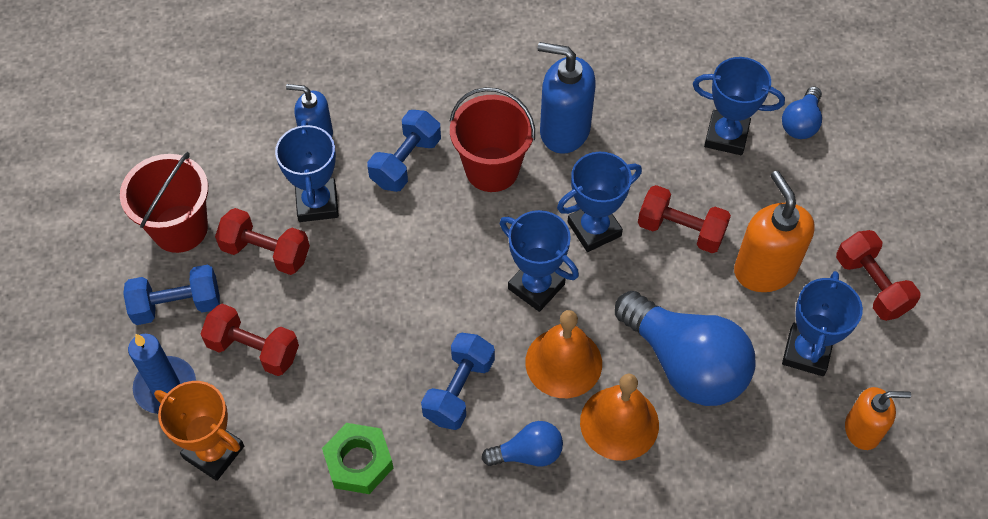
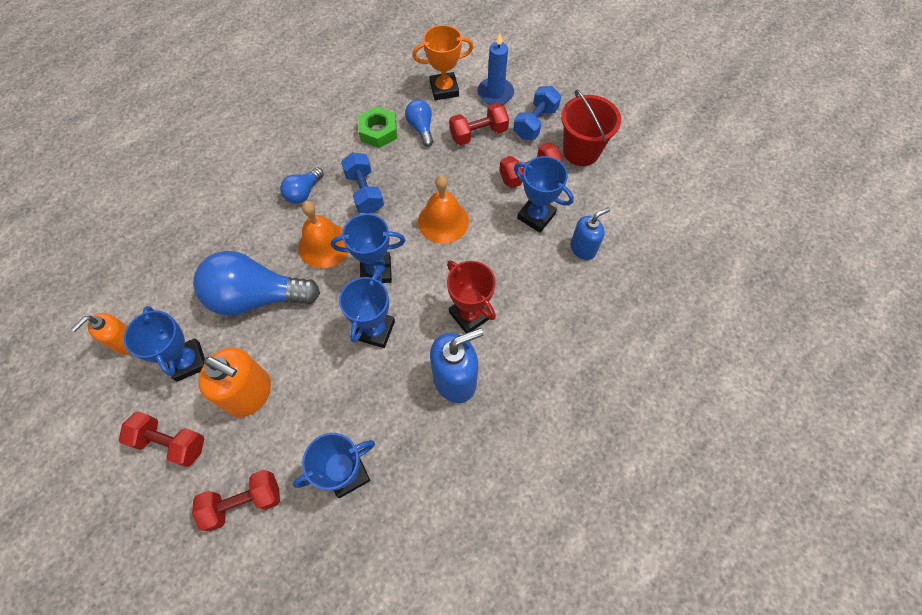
camera: 135 degrees right, 5 degrees up
blue dumbbell [367,110,441,192] -> none
red bucket [449,87,535,192] -> red trophy [447,260,496,333]
orange bell [580,373,659,461] -> orange bell moved to [418,175,469,244]
red dumbbell [638,185,731,253] -> red dumbbell moved to [192,470,280,531]
blue light bulb [782,86,822,139] -> blue light bulb moved to [405,100,433,147]

